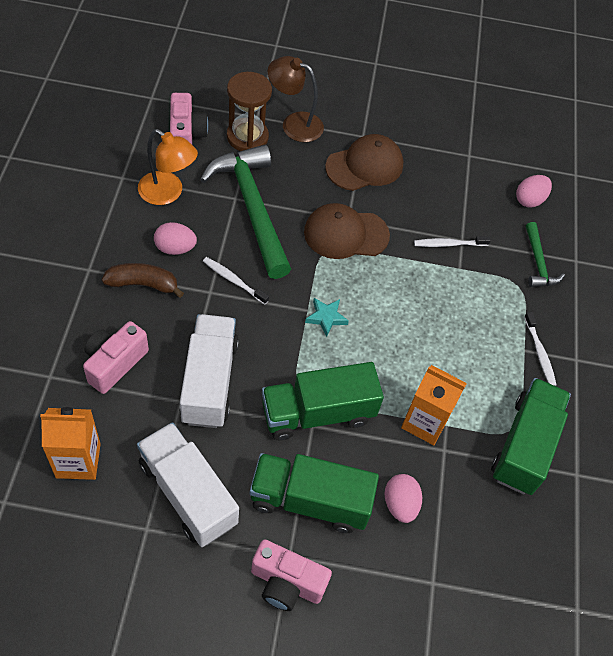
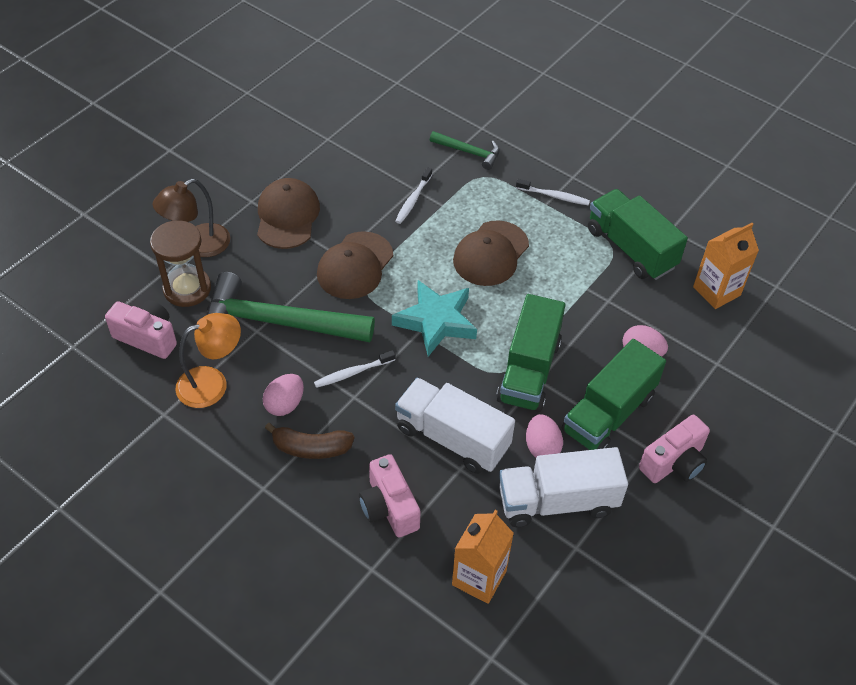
camera: 55 degrees left, 5 degrees down
brown banana [102,263,184,298] -> brown banana turned 120 degrees counterclockwise [265,423,355,459]
turquoise star [305,298,349,337] -> turquoise star [392,280,477,357], size x1.97
orange carton [401,365,467,445] -> orange carton moved to [693,223,759,309]
pink egg [516,175,552,208] -> pink egg moved to [526,414,563,458]
none -> brown cap [453,220,529,286]

